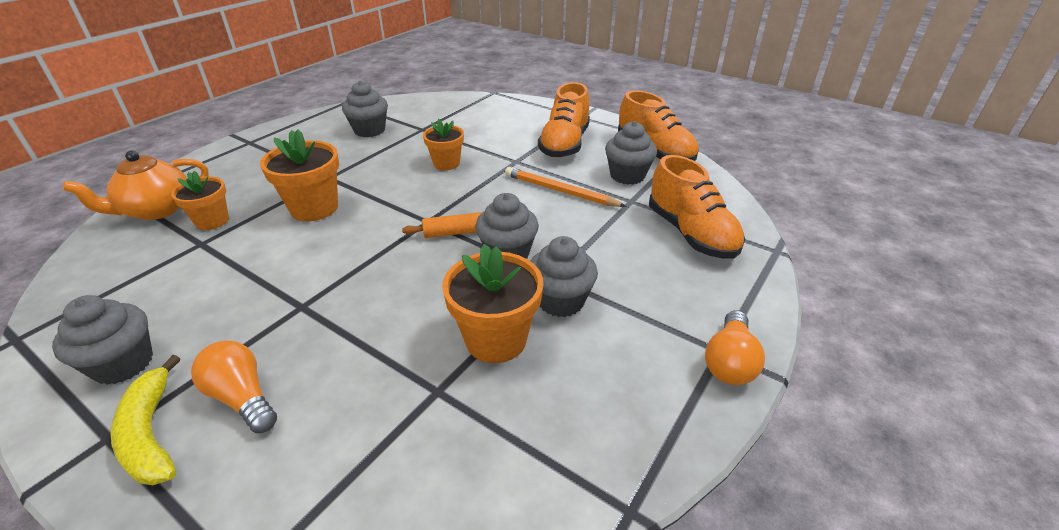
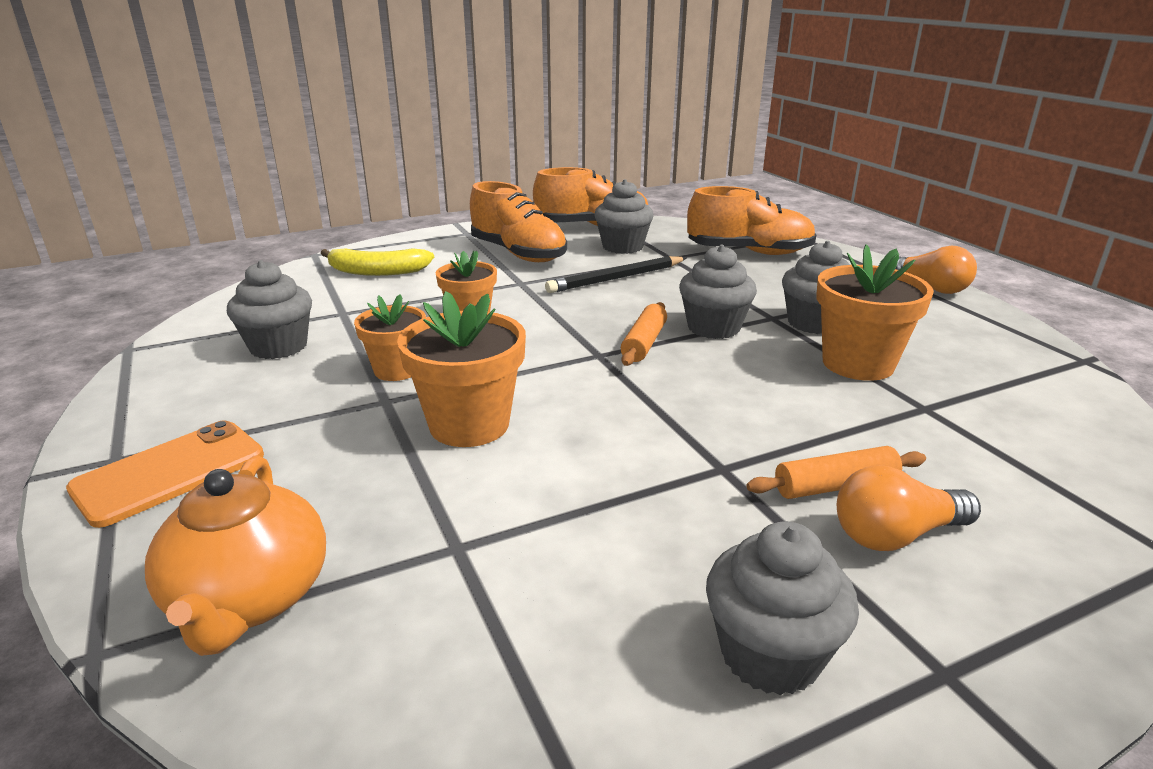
camera: 60 degrees left, 10 degrees down
yellow banana [111,355,180,485] -> yellow banana moved to [321,248,434,276]
orange flower pot [171,171,229,230] -> orange flower pot moved to [354,294,426,381]
orange pencil [505,167,627,207] -> black pencil [545,256,687,293]
none -> orange phone [66,420,264,528]
none -> orange rolling pin [746,446,926,499]

